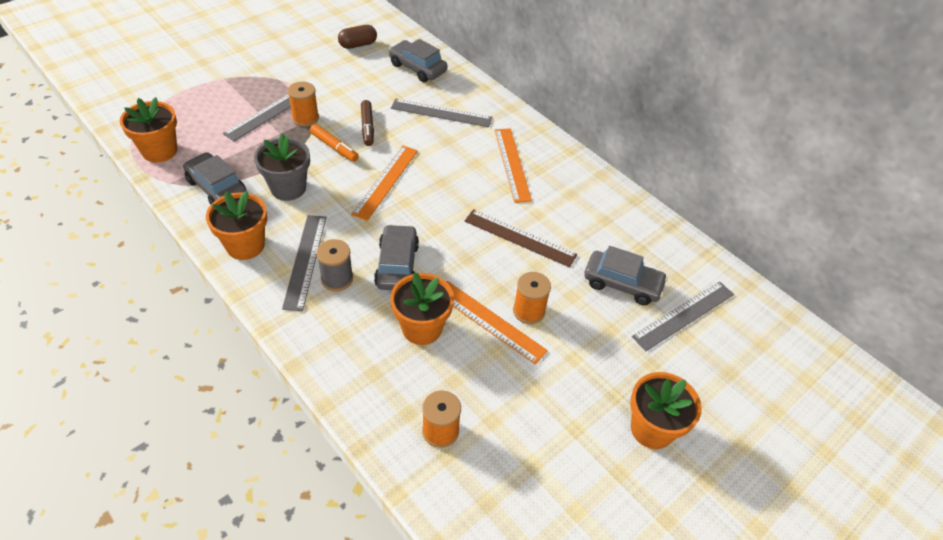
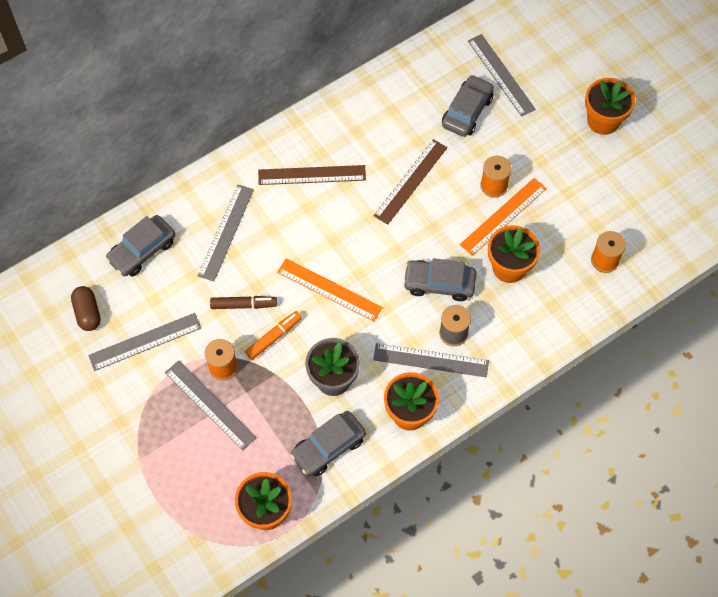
camera: 80 degrees left, 15 degrees up
orange ruler [495,128,532,203] -> brown ruler [258,165,366,185]
none -> grey ruler [88,313,201,371]

